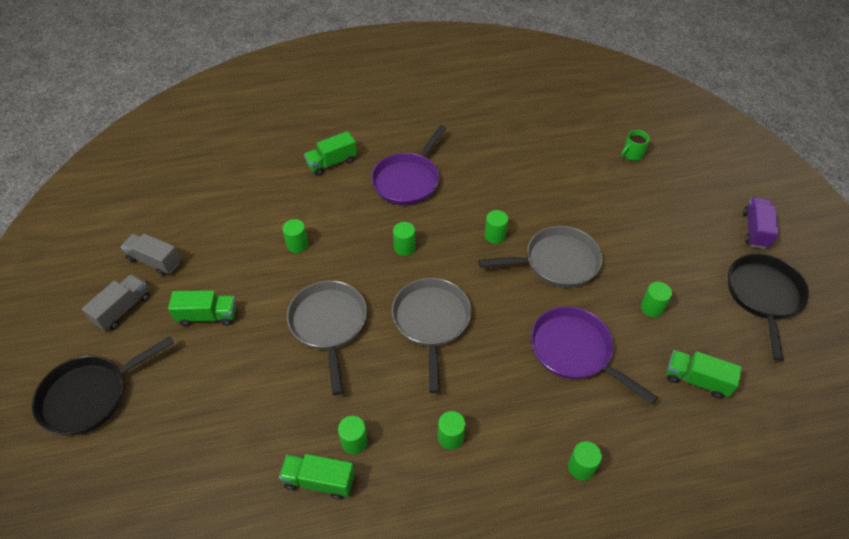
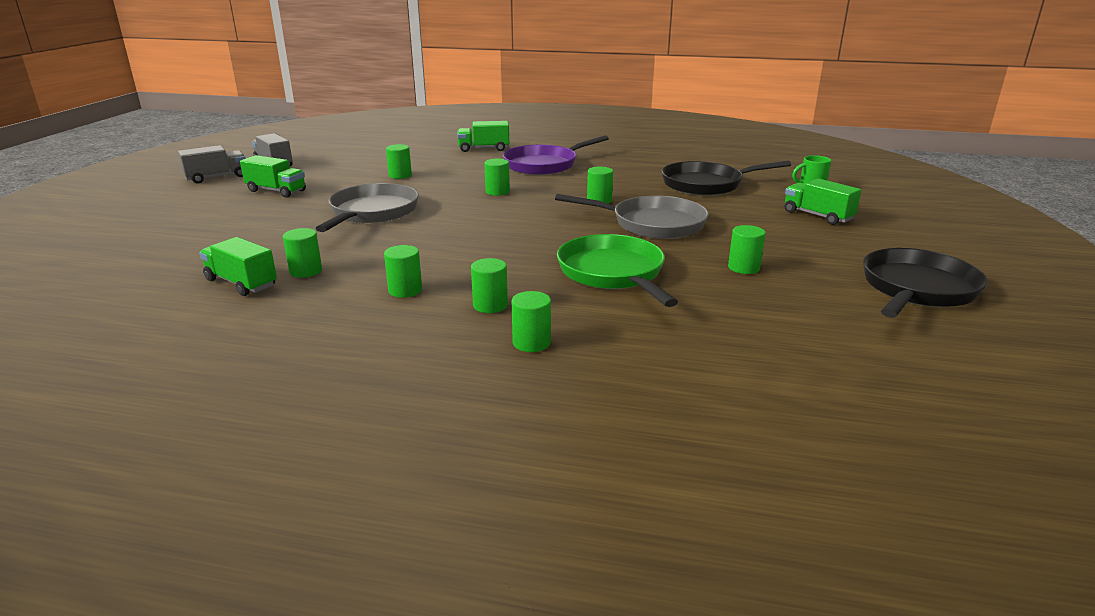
camera: 25 degrees right, 25 degrees down
black pan [32,336,174,436] -> black pan moved to [661,161,791,196]
grey pan [391,278,471,393] -> none
purple pan [530,306,658,404] -> green pan [557,234,678,307]
green truck [667,350,742,399] -> green truck moved to [785,178,861,225]
purple truck [743,197,779,249] -> none
none -> green cylinder [471,258,508,313]

